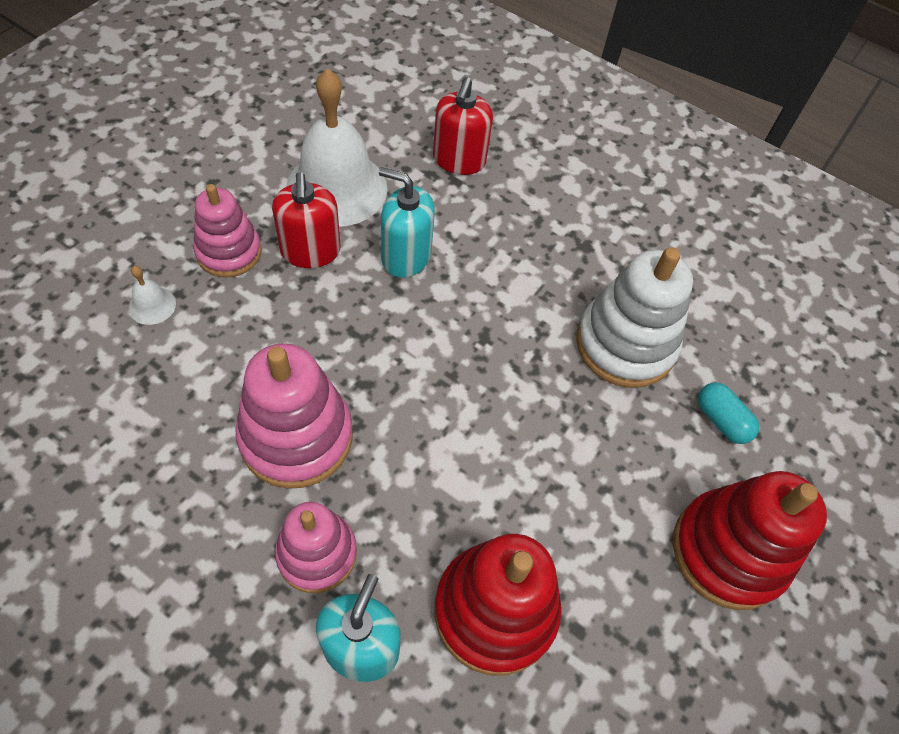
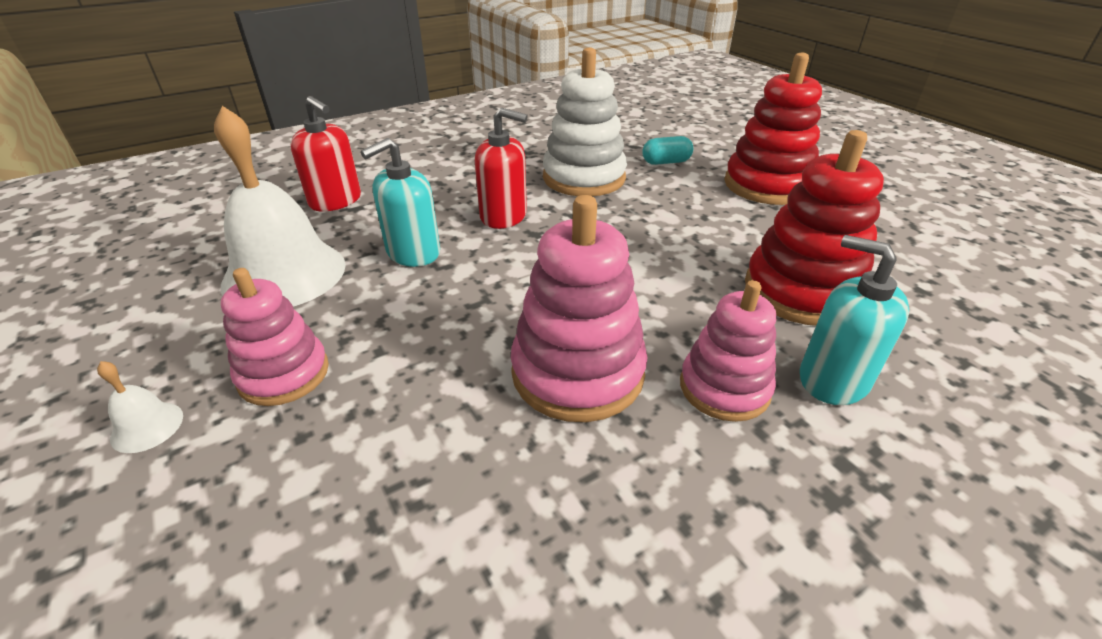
camera: 60 degrees left, 20 degrees down
white bell [129,266,176,325] -> white bell moved to [97,361,183,453]
red soap dispenser [272,172,341,268] -> red soap dispenser moved to [475,108,528,229]

